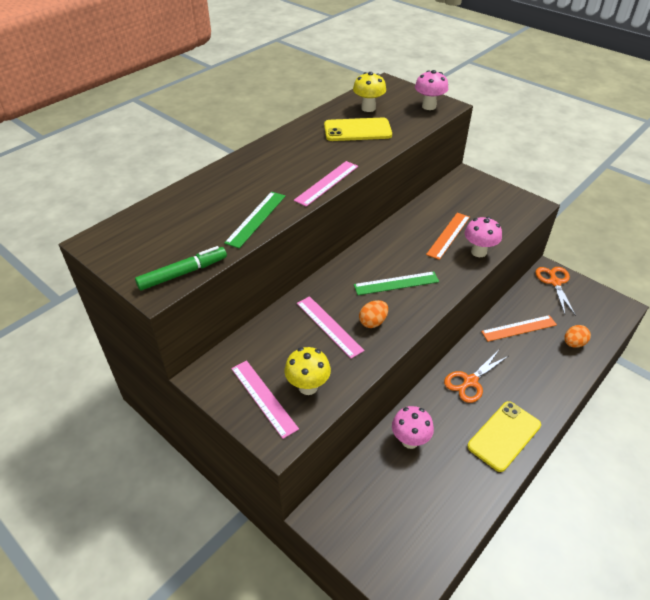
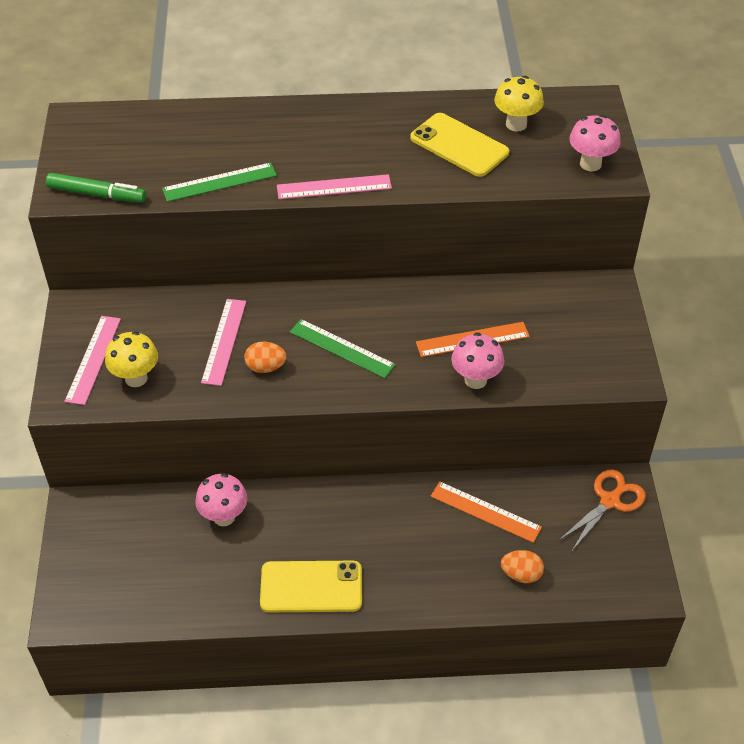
camera: 45 degrees right, 5 degrees up
orange scissors [444,350,508,403] -> none

